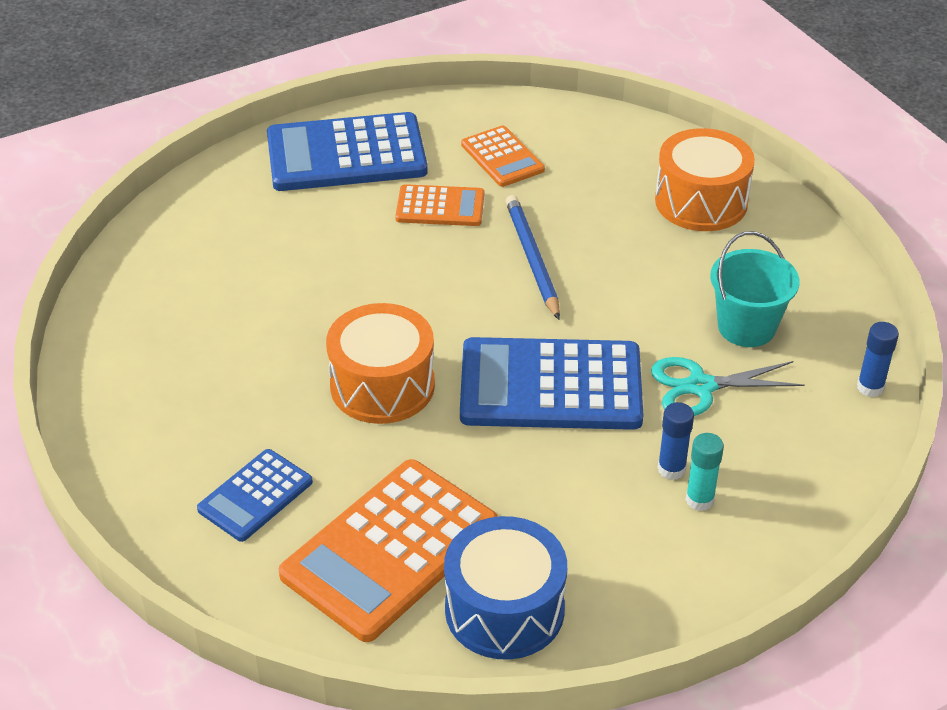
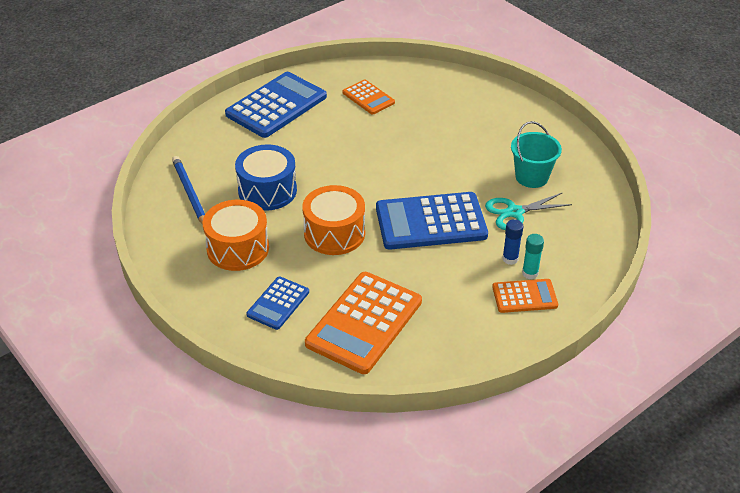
camera: 10 degrees left, 0 degrees up
blue calculator [267,112,428,191] -> blue calculator turned 150 degrees clockwise [225,72,327,138]
orange calculator [395,184,484,226] -> orange calculator moved to [492,279,558,313]
blue drum [444,516,567,660] -> blue drum moved to [235,144,297,211]
blue pencil [505,195,560,320] -> blue pencil moved to [172,156,205,225]
orange drum [655,128,755,231] -> orange drum moved to [202,200,269,271]
blue glue stick [857,322,899,397] -> none

